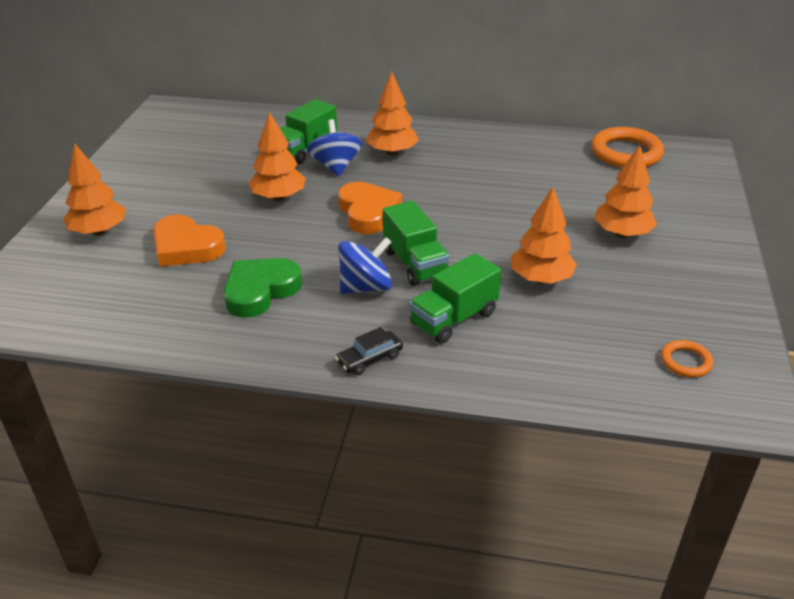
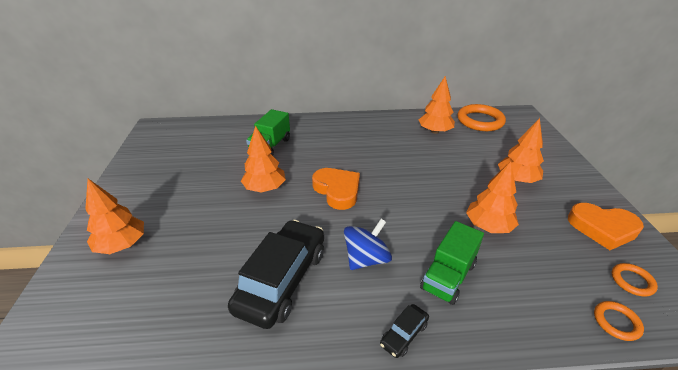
camera: 15 degrees left, 0 degrees up
orange heart [153,214,226,267] -> orange heart moved to [568,203,644,250]
green heart [224,258,302,318] -> black car [228,220,324,329]
blue spinning top [307,119,362,176] -> none
orange tree [366,71,419,156] -> orange tree moved to [419,76,455,134]
green truck [383,201,449,286] -> none
none -> orange ring [594,301,644,341]

